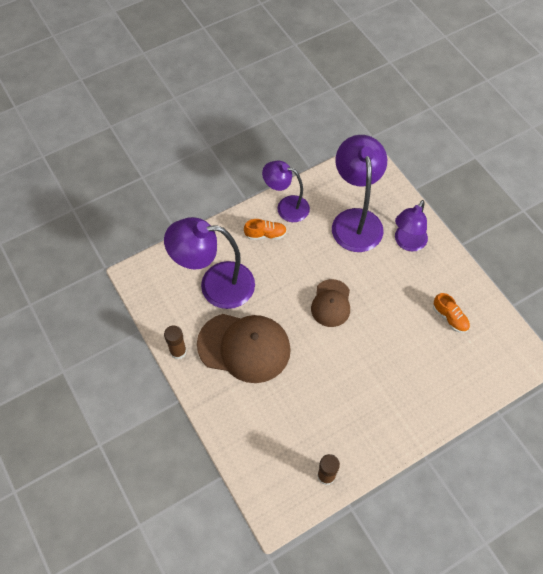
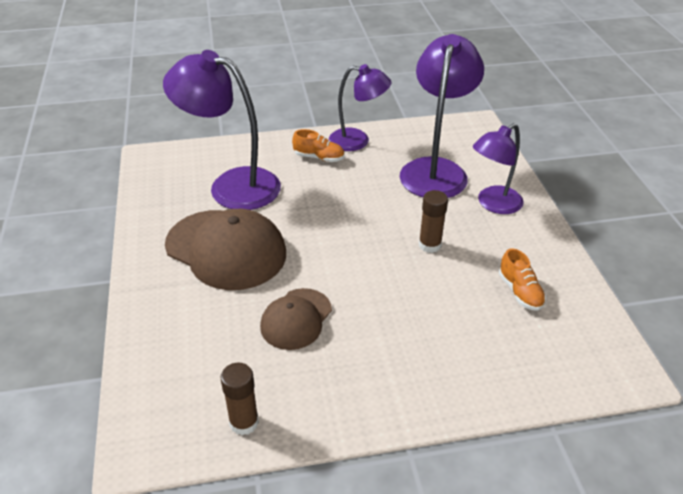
camera: 20 degrees right, 20 degrees down
brown glue stick [164,326,187,360] -> brown glue stick moved to [419,190,448,253]
purple lamp [262,161,310,222] -> purple lamp turned 150 degrees clockwise [329,64,391,151]
brown cap [311,279,350,327] -> brown cap moved to [260,288,332,350]

